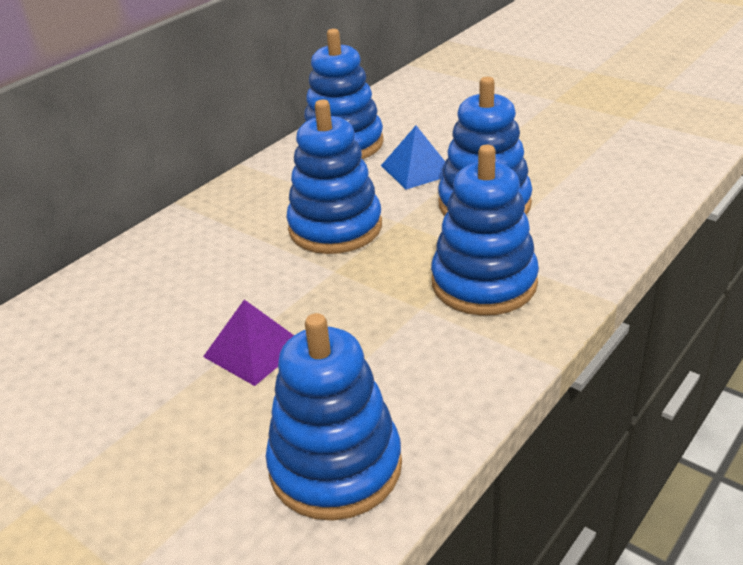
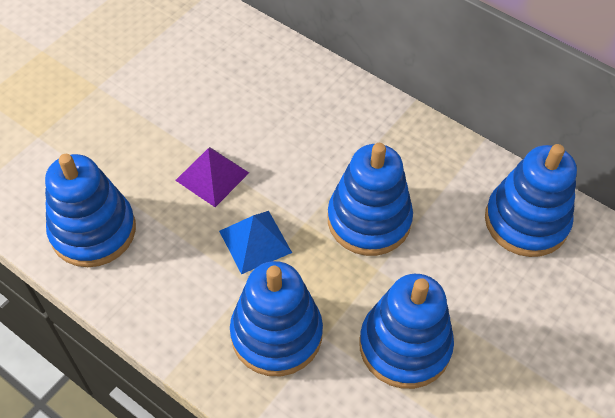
camera: 85 degrees right, 20 degrees up
blue pyramid [381,126,445,189] -> blue pyramid moved to [219,211,292,274]

